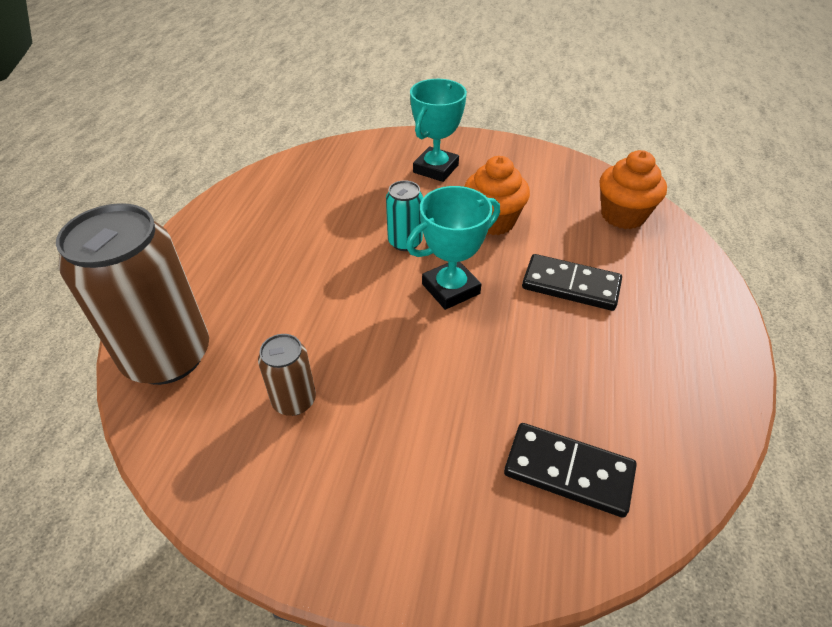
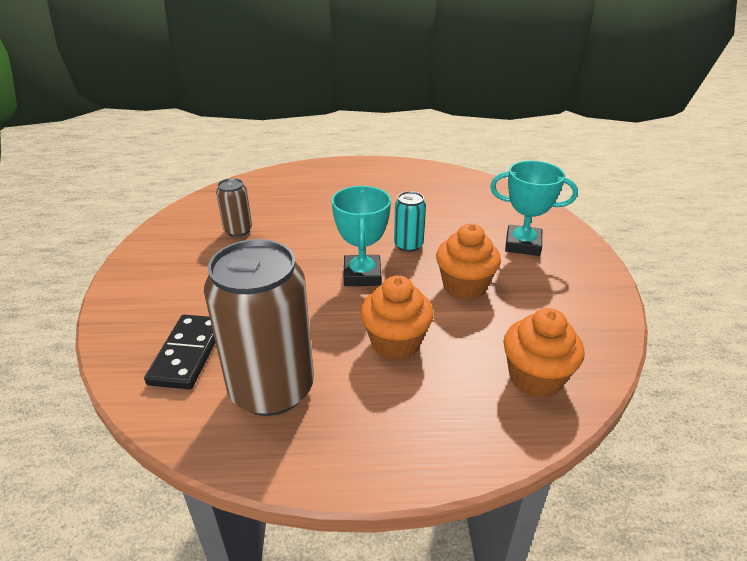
camera: 75 degrees right, 10 degrees down
brown can [56,203,209,385] -> brown can moved to [204,239,314,416]
turquoise trophy [406,186,500,310] -> turquoise trophy turned 45 degrees clockwise [331,186,391,286]
black domino [522,254,622,311] -> orange cupcake [360,275,434,360]

